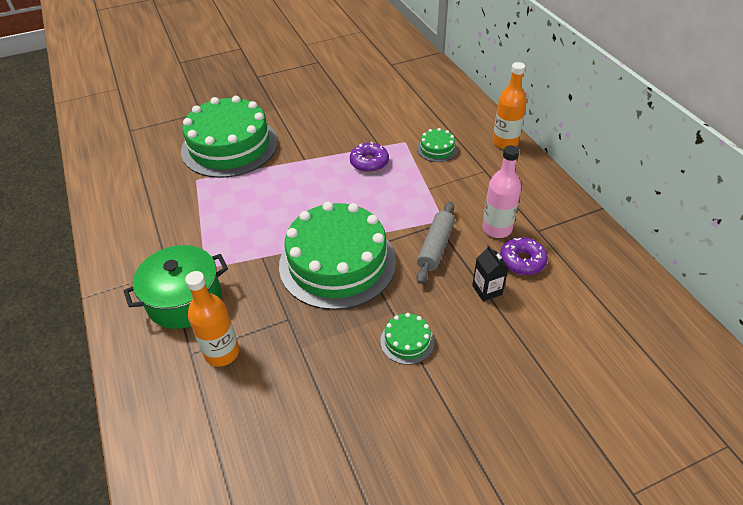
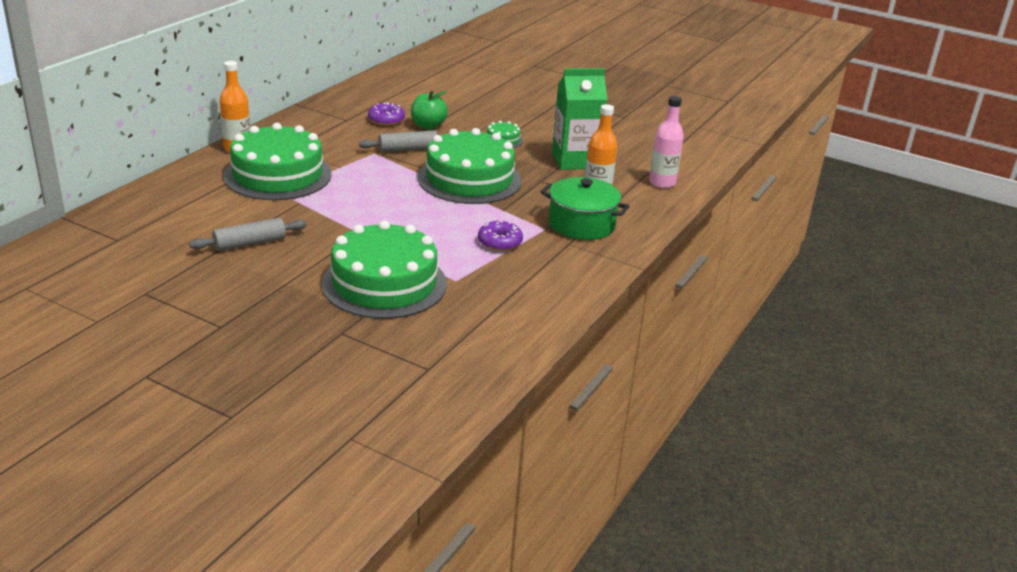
camera: 130 degrees left, 15 degrees down
purple donut [350,142,389,172] -> purple donut moved to [478,221,523,251]
green cake [417,128,457,162] -> green cake [223,123,332,200], size x2.42
black carton [472,245,509,301] -> green apple [411,90,448,129]
pink bottle [482,145,521,238] -> pink bottle moved to [649,96,684,188]
none -> grey rolling pin [189,218,307,251]
none -> green carton [552,68,607,170]

